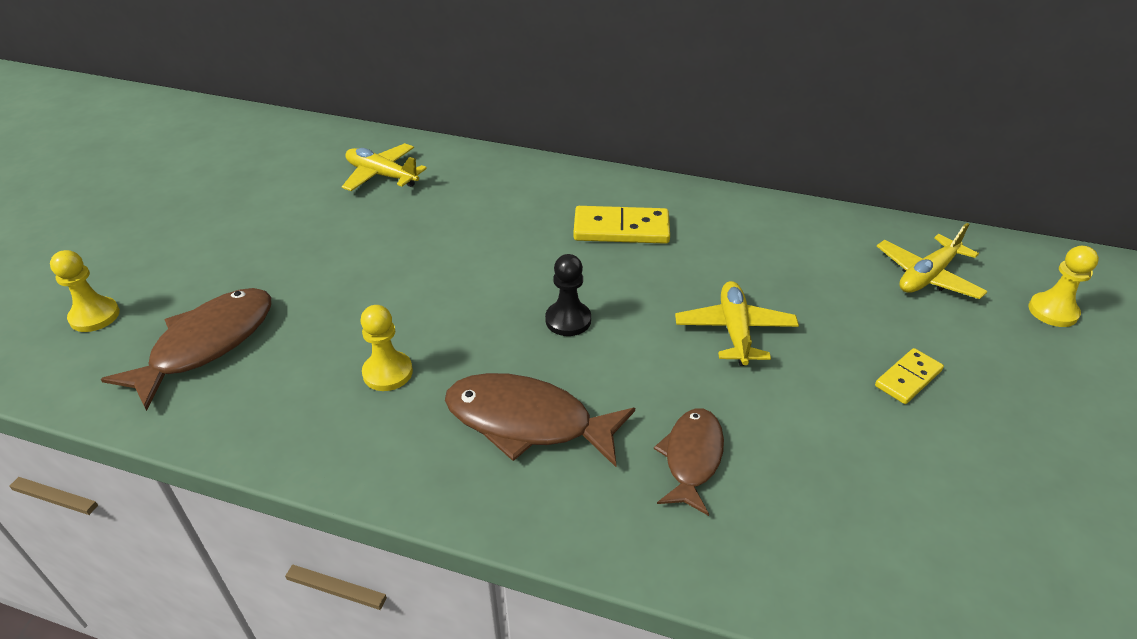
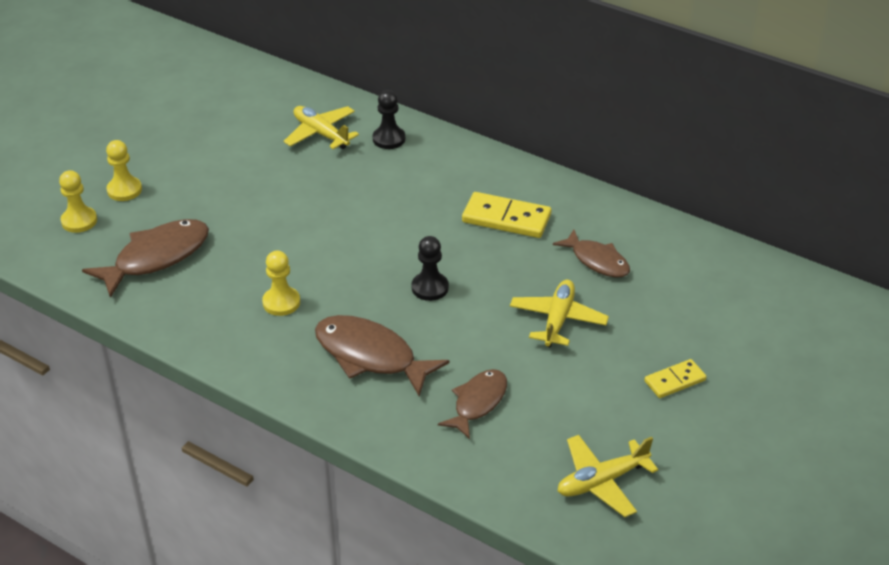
camera: 15 degrees right, 0 degrees up
yellow plane [877,223,988,299] -> yellow plane moved to [558,435,658,517]
yellow pawn [1028,246,1099,327] -> yellow pawn moved to [106,140,142,201]
none -> black pawn [373,90,405,149]
none -> brown fish [553,229,630,277]

